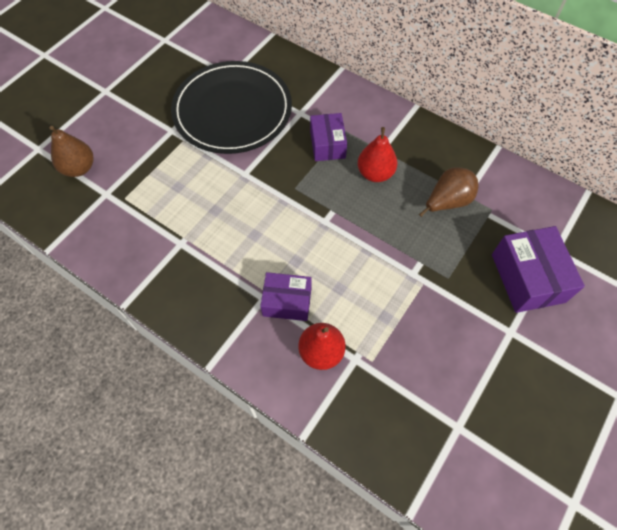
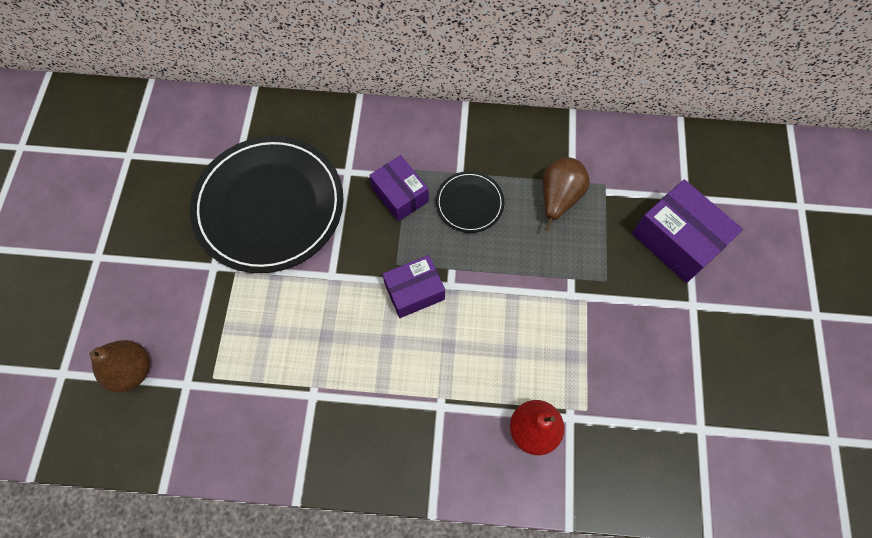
camera: 30 degrees left, 5 degrees up
purple box [260,272,312,321] -> purple box moved to [383,255,445,318]
red pear [358,127,397,182] -> black plate [436,171,504,233]

